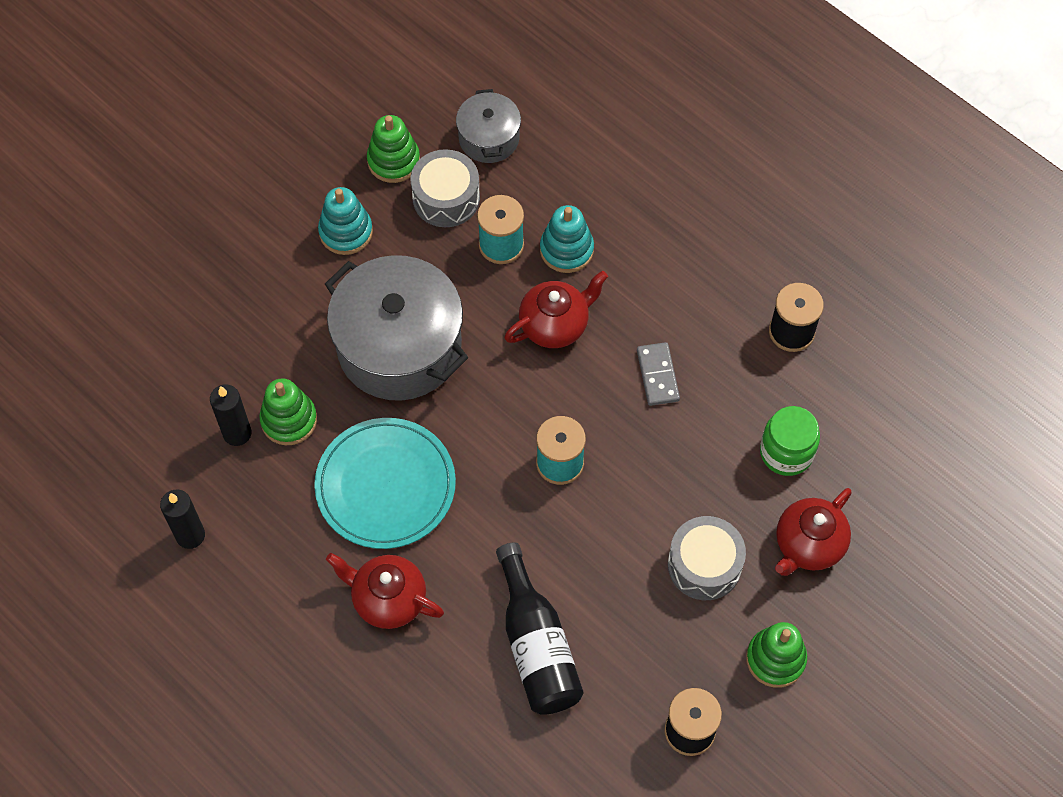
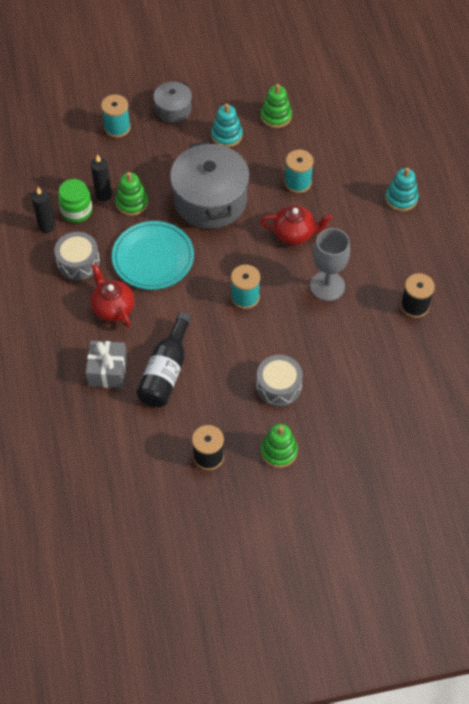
camera: 35 degrees right, 5 degrees down
grey drum [410,149,480,227] -> grey drum moved to [54,232,100,280]
grey pot [456,89,521,163] -> grey pot moved to [154,81,192,123]
turquoise stacking toy [540,205,594,273] -> turquoise stacking toy moved to [385,168,419,211]
grey domino [637,342,680,406] -> grey goblet [310,228,350,301]
green jar [760,406,820,476] -> green jar moved to [58,179,92,223]
red teapot [775,488,852,576] -> none
none -> grey gift [86,341,127,388]
none -> turquoise spool [101,94,131,138]

